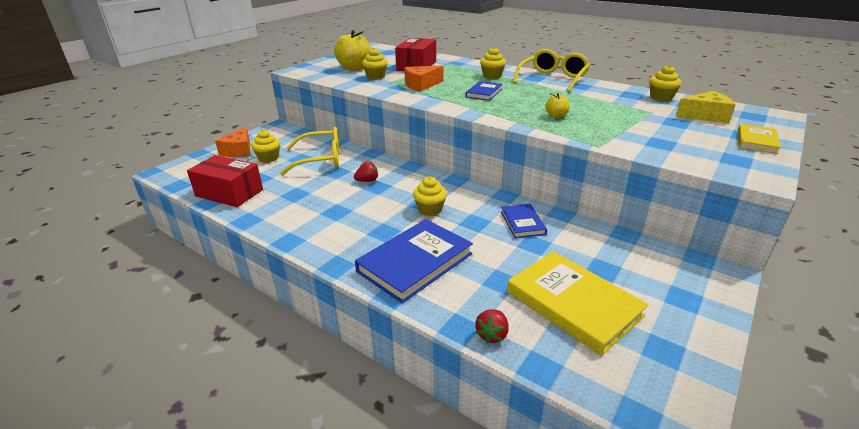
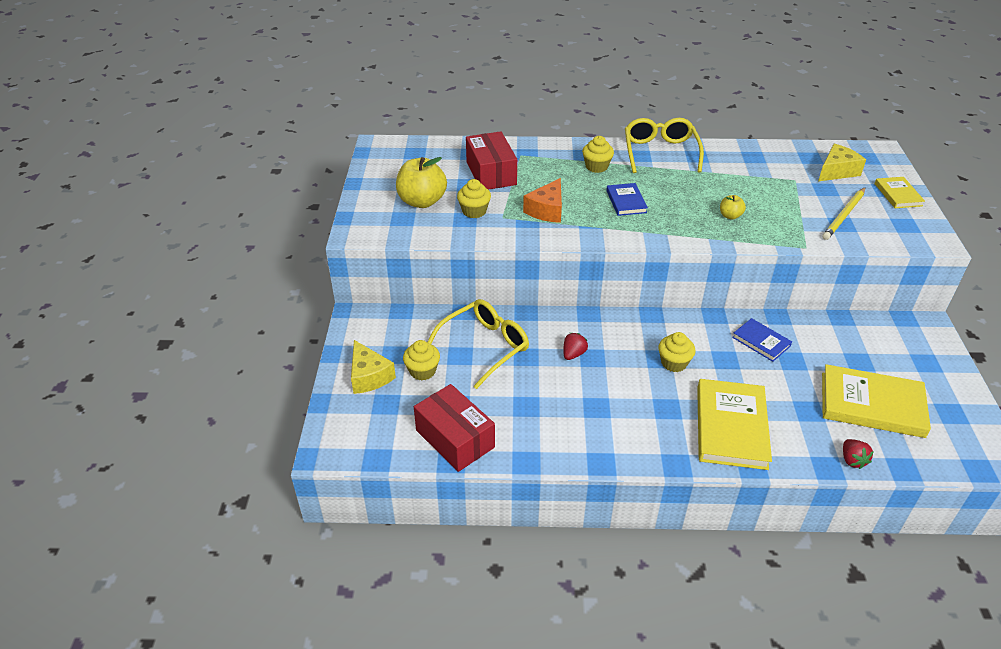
camera: 35 degrees left, 10 degrees up
red box [187,155,263,207] -> red box turned 60 degrees clockwise [414,384,495,472]
orange cheese [215,127,251,157] -> yellow cheese [351,340,396,394]
blue book [355,219,473,303] -> yellow book [697,379,772,470]
yellow cupcake [649,65,682,101] -> none
none -> yellow pencil [822,188,865,240]

